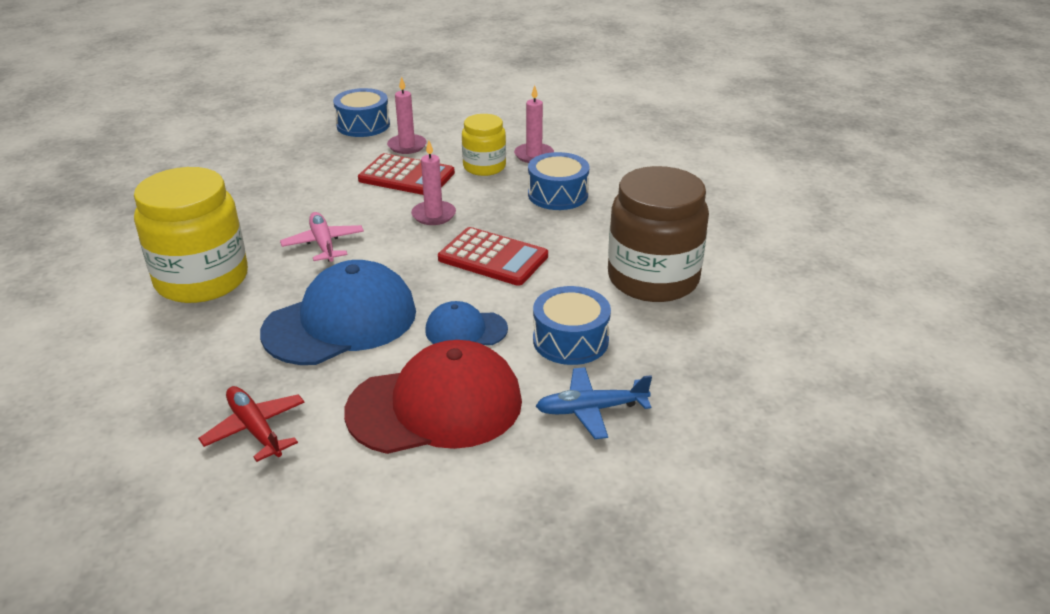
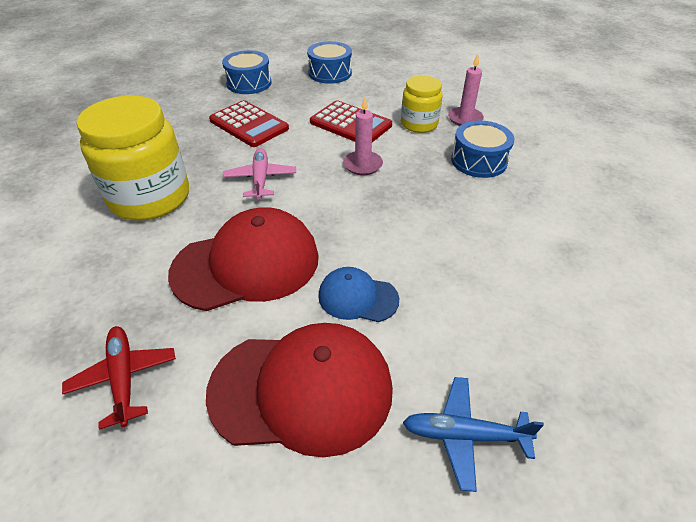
camera: 15 degrees right, 10 degrees up
blue cap [260,260,416,365] -> red cap [168,207,319,311]
pink candle [387,76,427,154] -> none
red calculator [438,227,548,286] -> red calculator moved to [209,100,289,147]
blue drum [533,286,611,365] -> blue drum moved to [222,50,271,94]
brown jar [608,166,709,302] -> none

